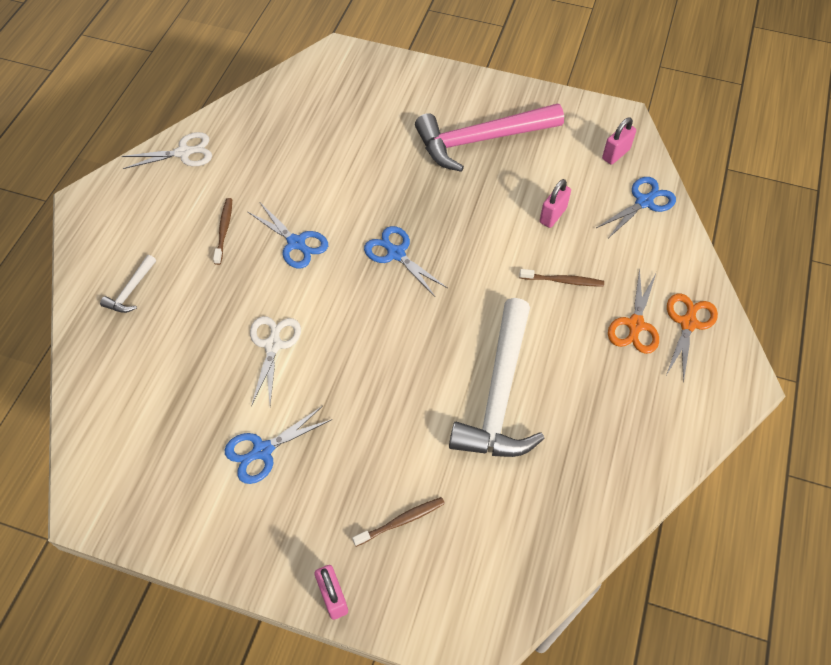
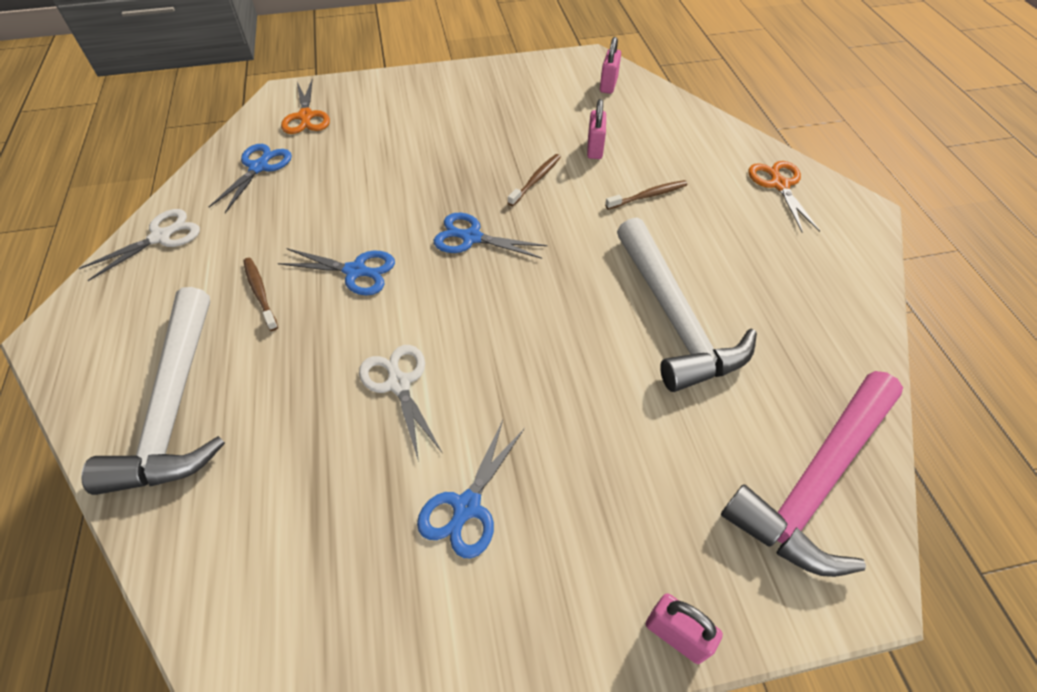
camera: 30 degrees left, 5 degrees down
white hammer [100,255,156,313] -> white hammer [81,287,225,495], size x2.34
brown toothbrush [352,497,445,547] -> brown toothbrush moved to [508,154,561,206]
pink hammer [415,103,564,172] -> pink hammer moved to [721,371,903,577]
blue scissors [596,177,676,237] -> blue scissors moved to [209,144,292,213]
orange scissors [608,268,659,354] -> orange scissors moved to [281,79,330,134]

